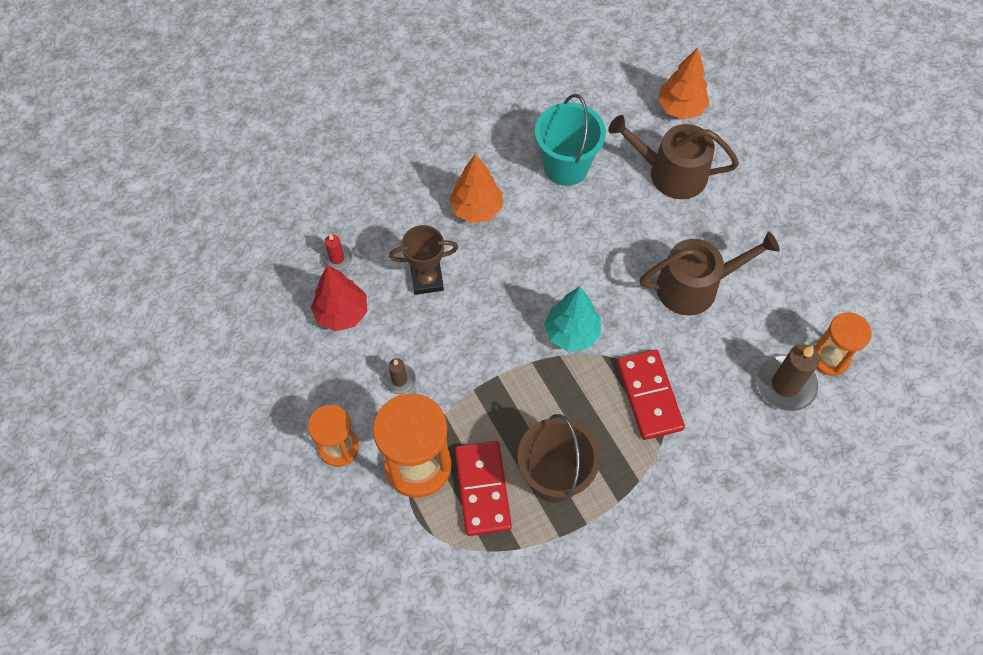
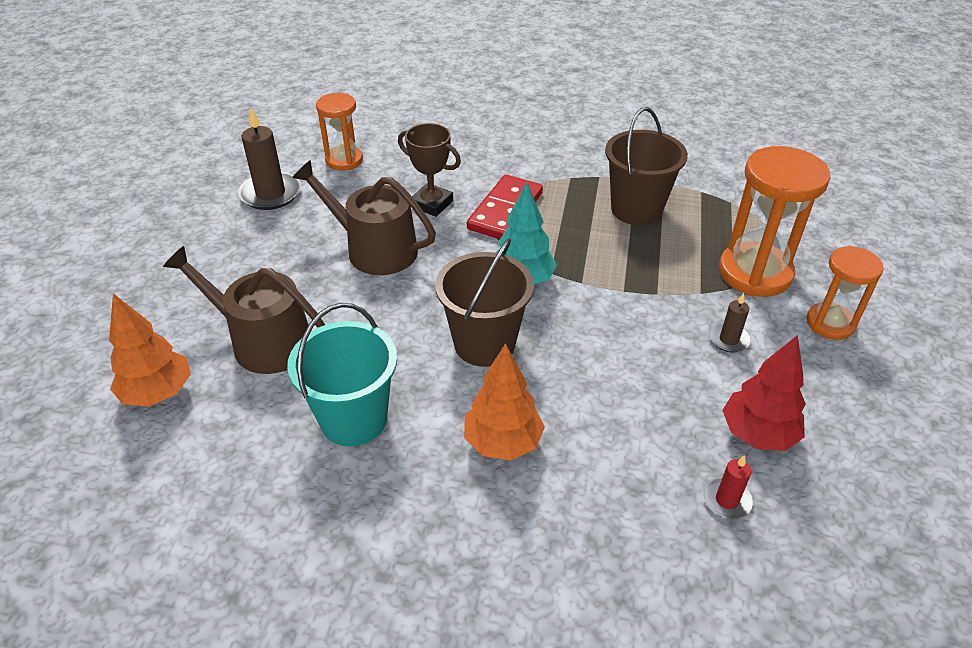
camera: 140 degrees left, 20 degrees down
brown trophy [389,225,458,295] -> brown trophy moved to [398,123,461,217]
red domino [455,441,512,536] -> none
brown watering can [608,115,739,199] -> brown watering can turned 150 degrees clockwise [163,246,325,374]
brown candle [756,344,820,411] -> brown candle moved to [238,109,301,210]
none -> brown bucket [435,238,534,367]

